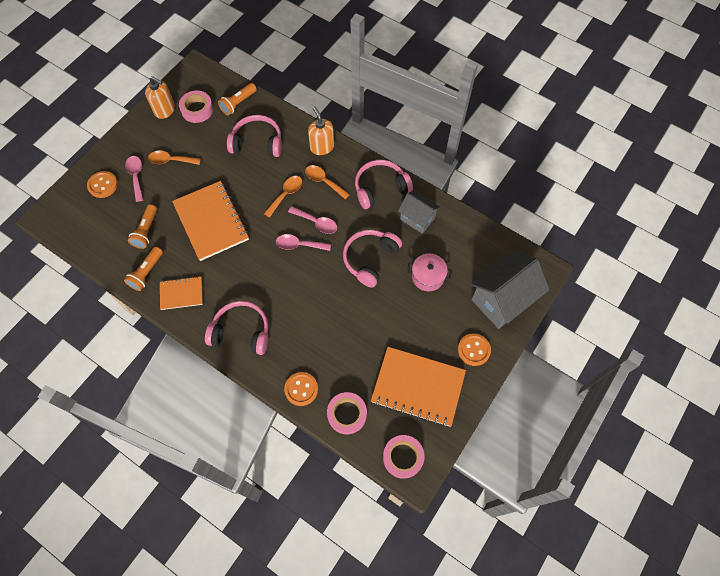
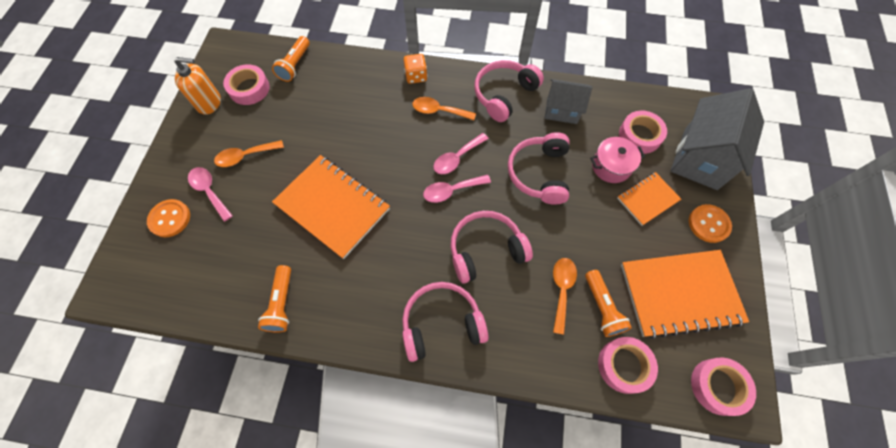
camera: 25 degrees left, 0 degrees up
orange flashlight [128,204,157,249] -> orange flashlight moved to [585,270,632,337]
orange notebook [160,276,203,310] -> orange notebook moved to [617,172,681,226]
pink headphones [227,115,282,157] -> pink headphones moved to [450,211,533,284]
orange spoon [264,176,302,218] -> orange spoon moved to [553,258,577,335]
orange button [284,372,318,406] -> none
pink spoon [288,206,337,234] -> pink spoon turned 135 degrees clockwise [433,133,489,174]
orange soap dispenser [308,107,334,155] -> orange dice [404,54,427,84]
none -> pink tape [619,111,667,154]

